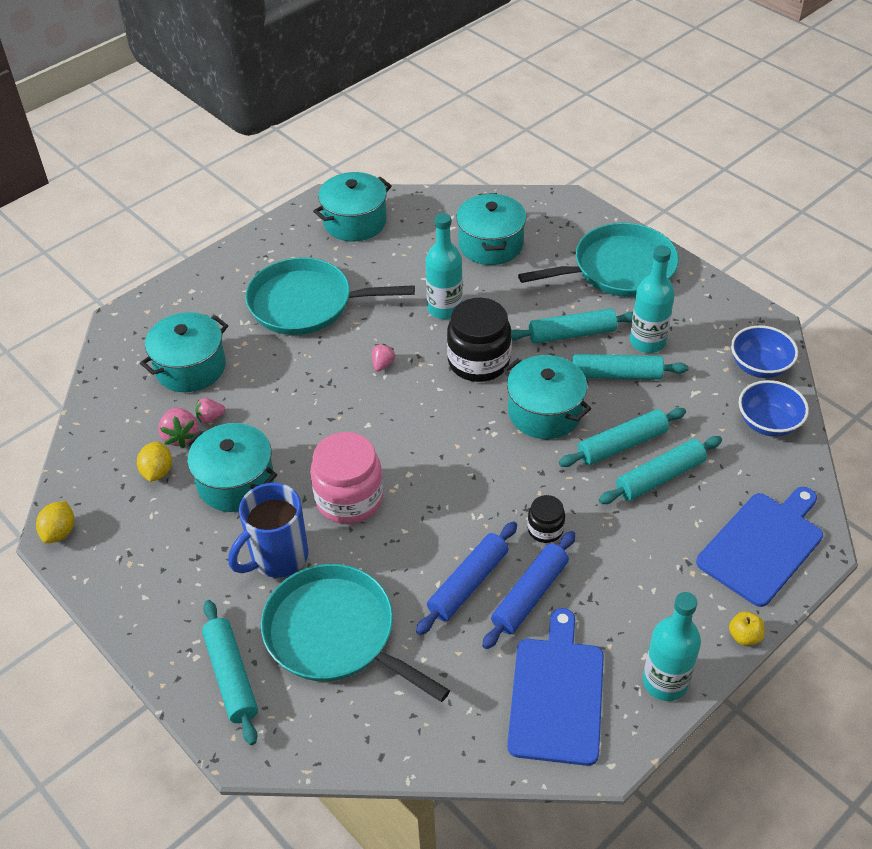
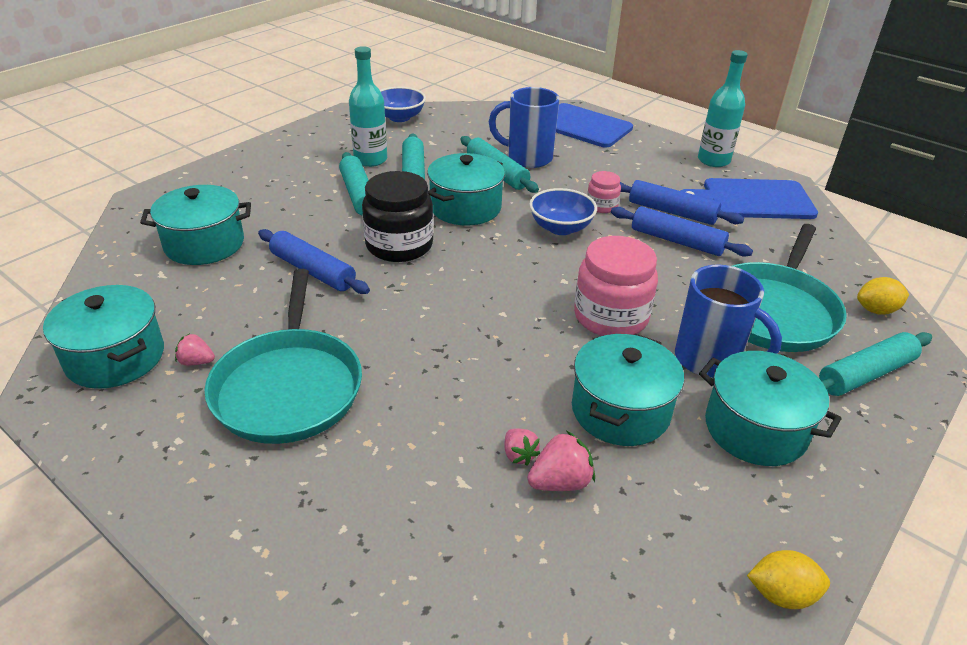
camera: 100 degrees left, 10 degrees down
yellow lemon [137,442,172,482] -> yellow lemon moved to [857,277,909,315]
turquoise pot [140,312,228,392] -> turquoise pot moved to [699,351,842,466]
pink strawberry [372,344,395,371] -> pink strawberry moved to [175,333,215,366]
turquoise bottle [426,213,463,319] -> blue rolling pin [258,229,370,294]
turquoise pan [518,223,679,297] -> none
black jar [528,495,565,543] -> pink jar [587,171,621,213]
turquoise rolling pin [599,436,722,504] -> blue mug [489,87,560,168]
yellow apple [729,611,765,646] -> none
blue bowl [739,380,809,437] -> blue bowl moved to [529,188,597,235]

